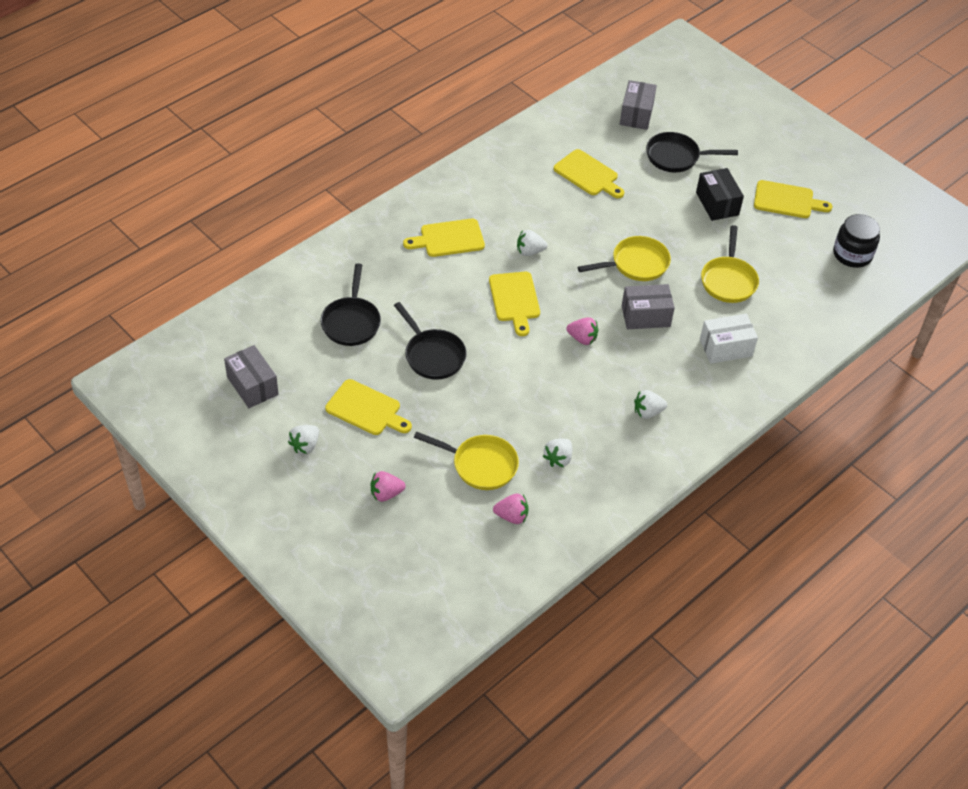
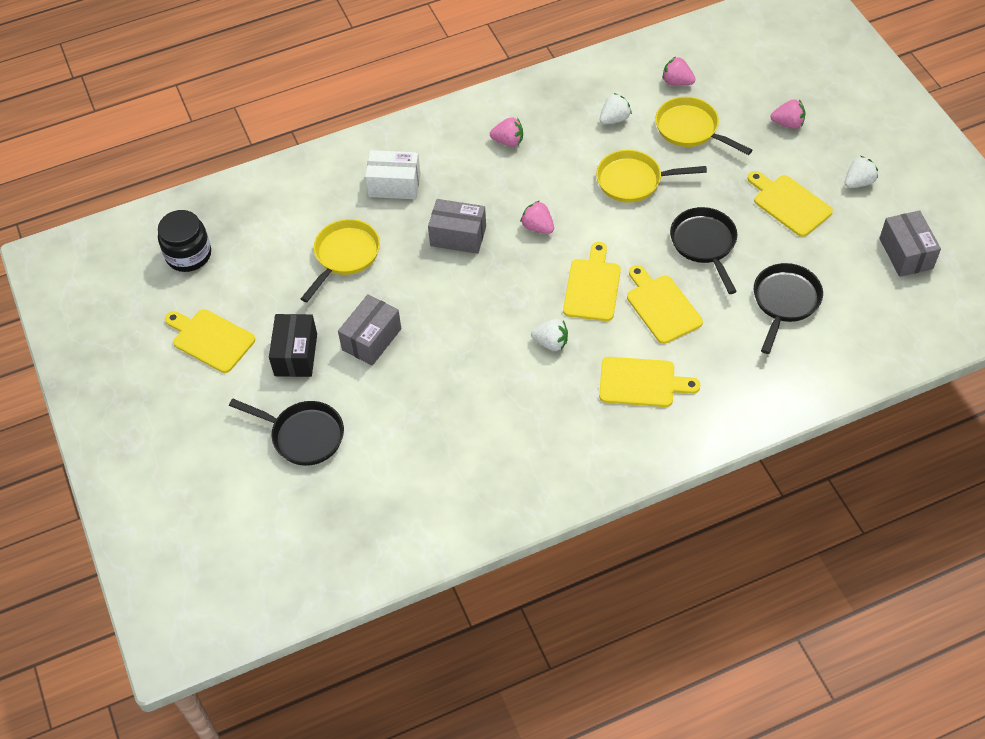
camera: 155 degrees left, 5 degrees up
yellow cutting board [554,149,624,198] -> yellow cutting board moved to [627,265,703,344]
yellow pan [578,236,671,281] -> yellow pan moved to [596,150,707,203]
grey box [620,80,657,130] -> grey box moved to [338,294,401,366]
white strawberry [634,390,667,419] -> pink strawberry [490,117,523,147]

